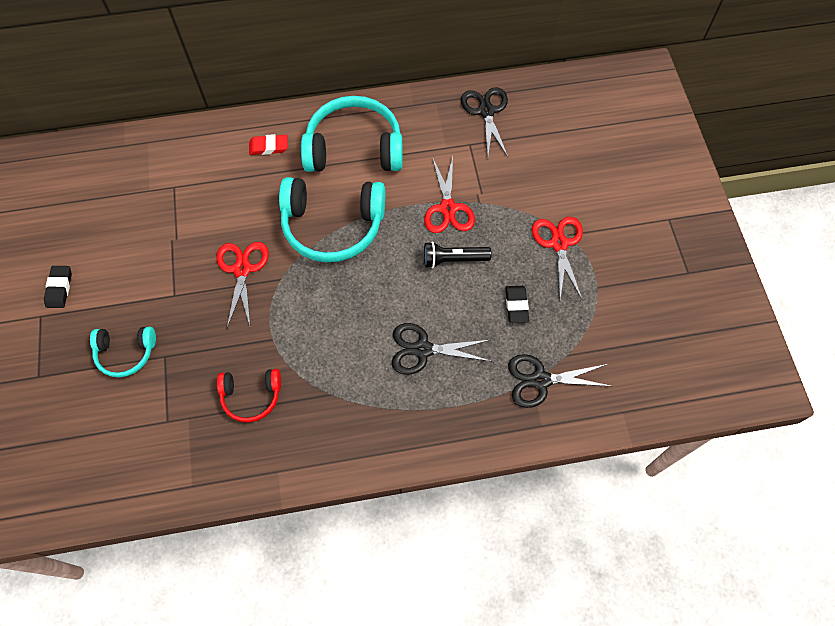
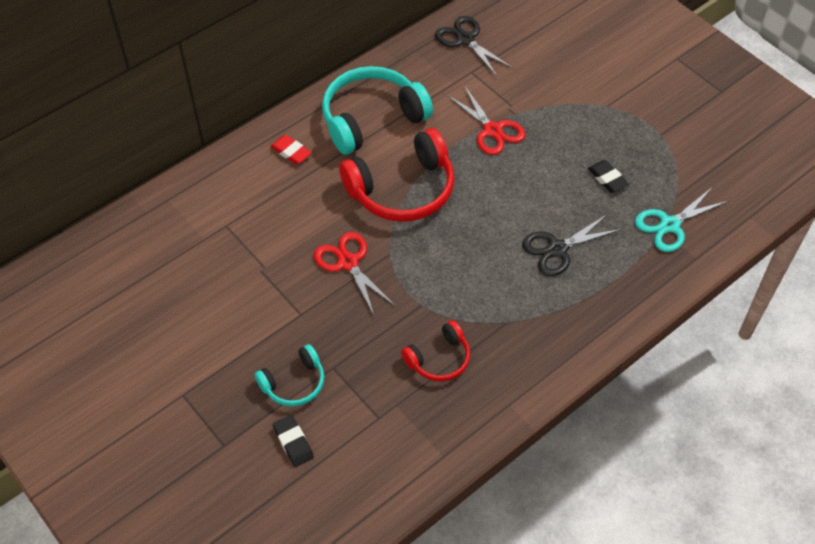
camera: 30 degrees left, 10 degrees down
black eraser [44,266,72,308] -> black eraser moved to [273,415,314,467]
red eraser [249,134,288,155] -> red eraser turned 75 degrees clockwise [270,135,312,165]
turquoise headphones [279,177,385,262] -> red headphones [339,128,455,222]
black flashlight [424,242,492,268] -> none
black scissors [508,354,610,408] -> turquoise scissors [635,188,728,252]
red scissors [532,217,583,299] -> none

